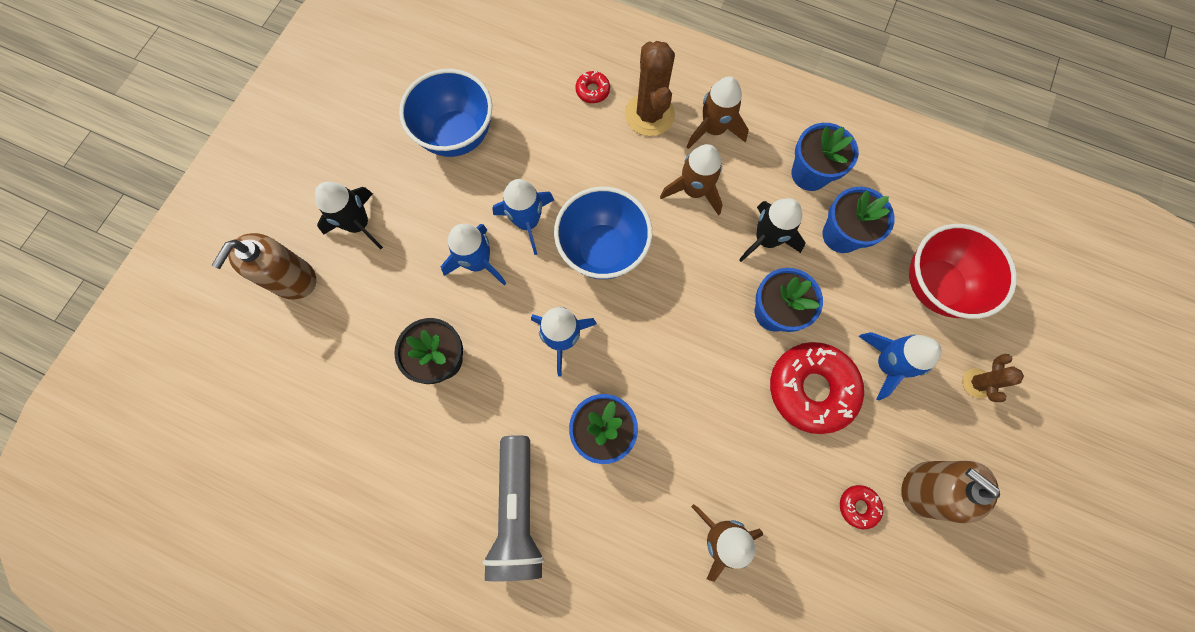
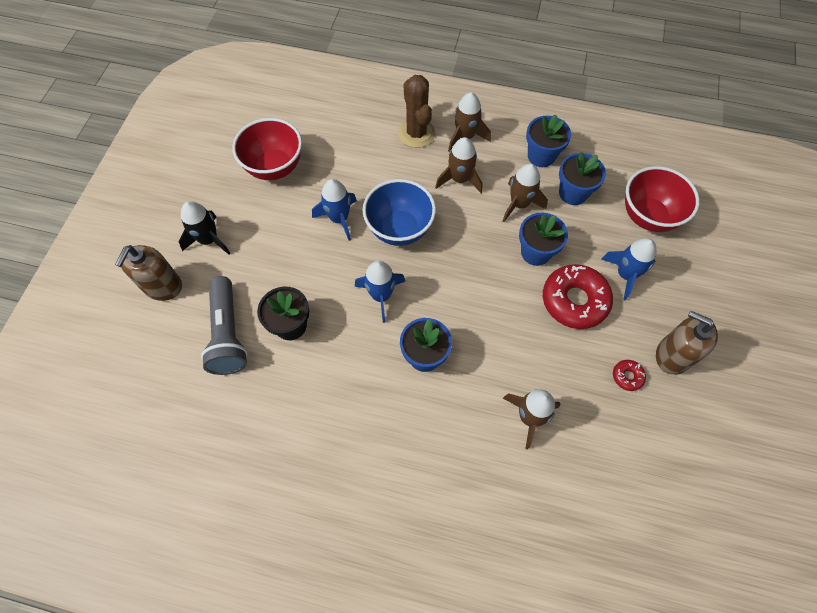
camera: 10 degrees left, 10 degrees down
blue bowl [399,69,492,157] -> red bowl [232,118,302,180]
blue rocket [441,224,507,286] -> none
grey flashlight [483,435,544,581] -> grey flashlight moved to [201,276,248,375]
red donut [575,71,610,103] -> none
black rocket [739,198,805,262] -> brown rocket [503,164,548,222]
brown cactus [962,354,1024,402] -> none

